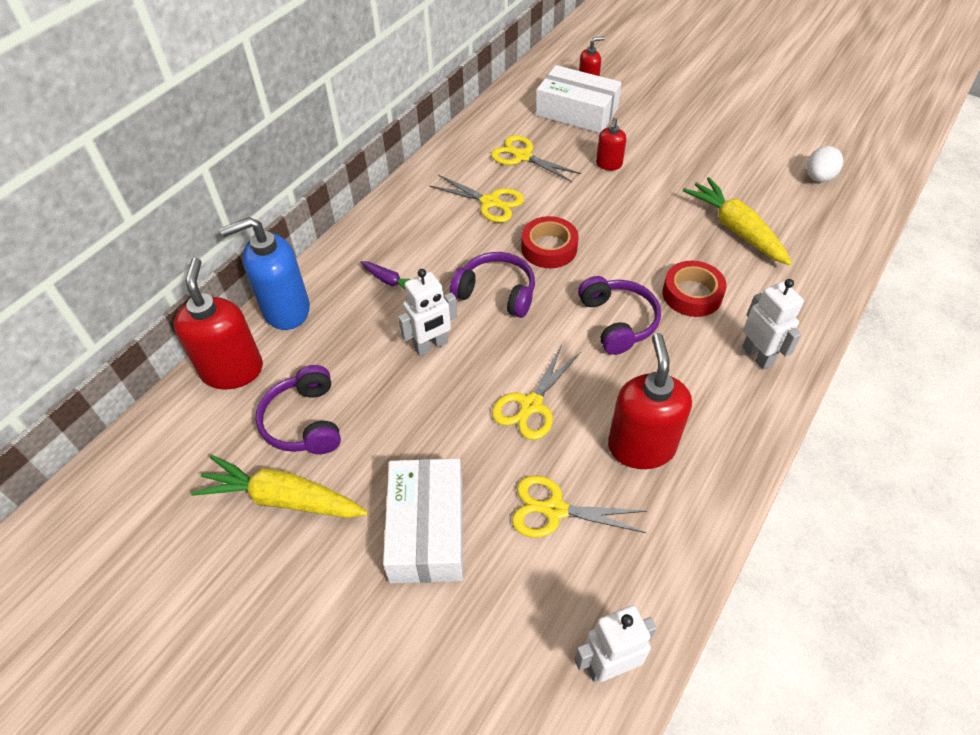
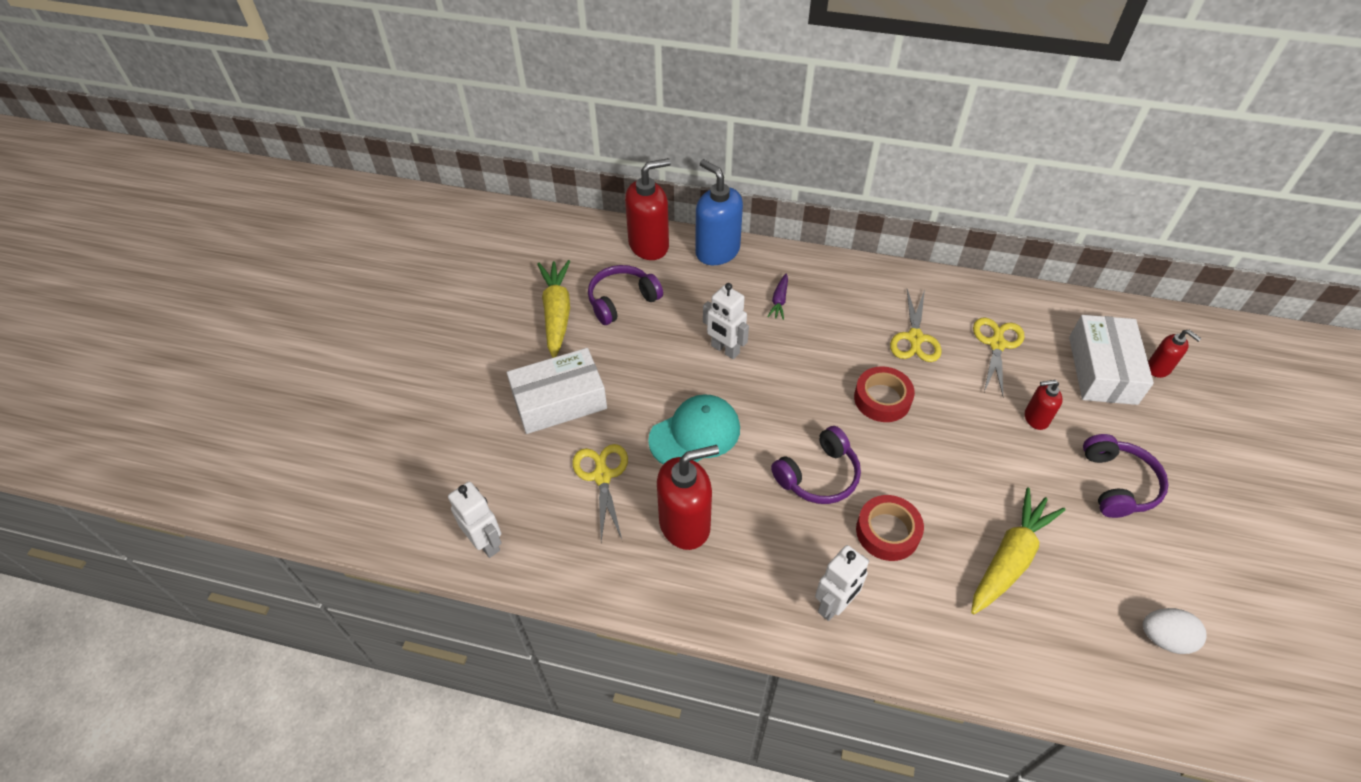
camera: 70 degrees right, 0 degrees up
purple headphones [450,252,535,318] -> purple headphones moved to [1083,434,1169,518]
yellow scissors [492,345,580,440] -> turquoise cap [648,394,740,464]

